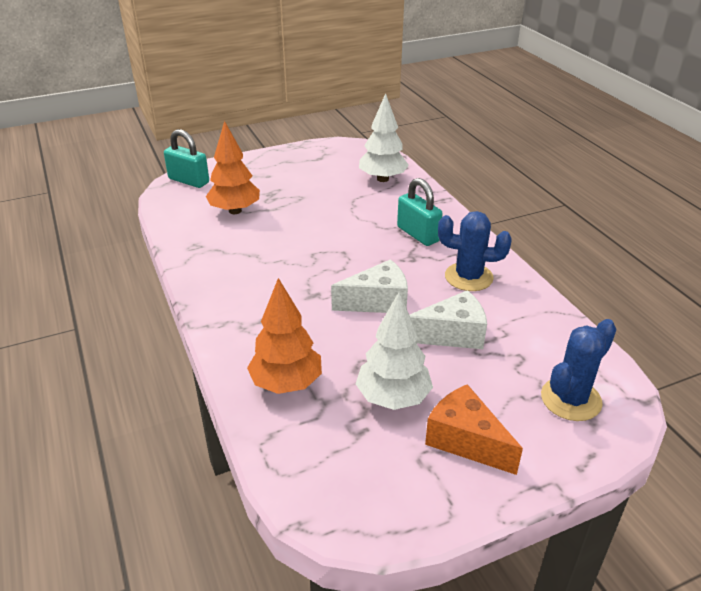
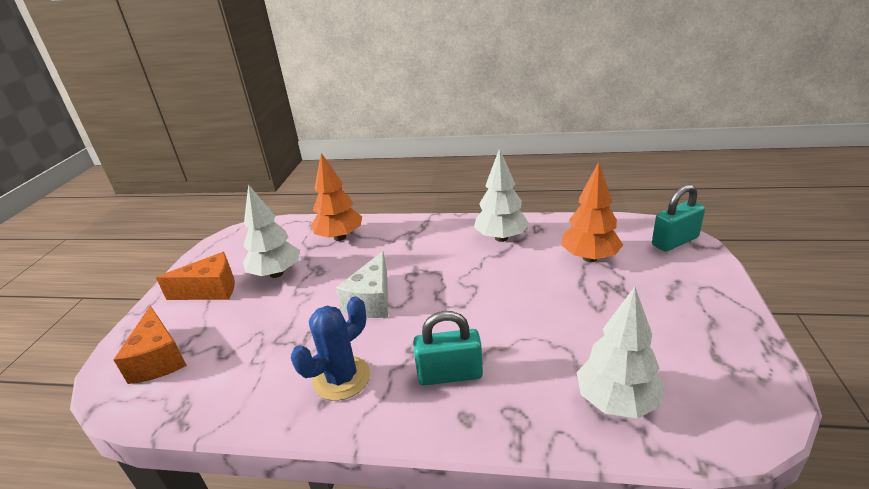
camera: 125 degrees right, 5 degrees down
white cheese [410,290,487,349] -> none
blue cactus [541,319,617,421] -> orange cheese [113,306,187,384]
none -> white tree [474,148,529,242]

